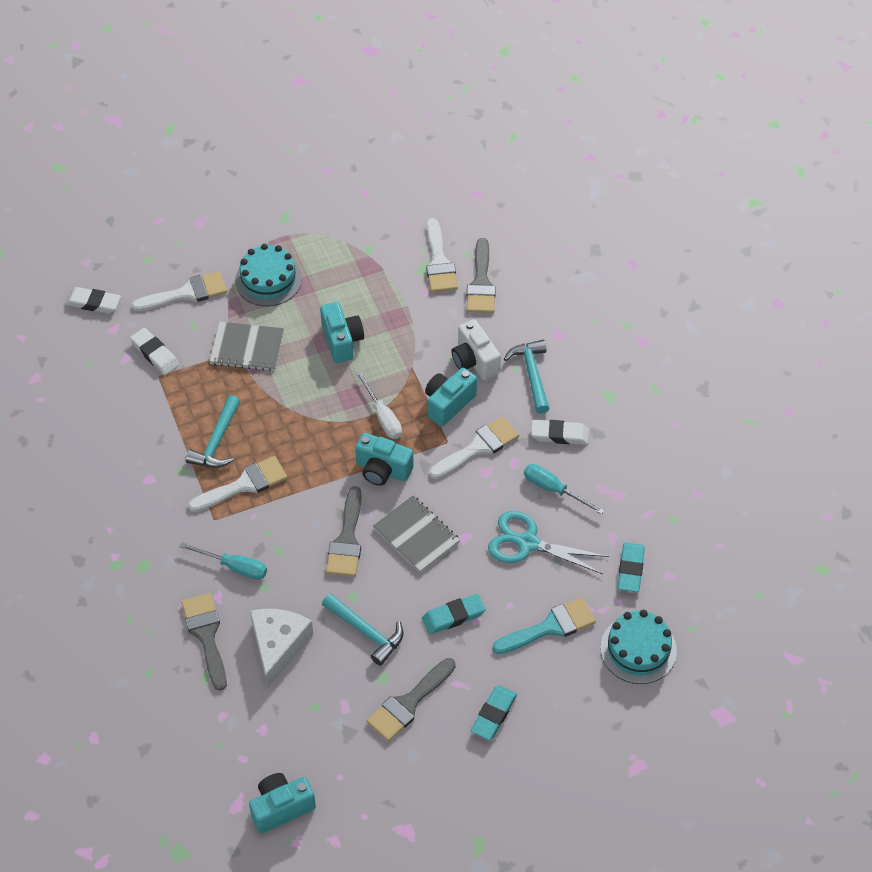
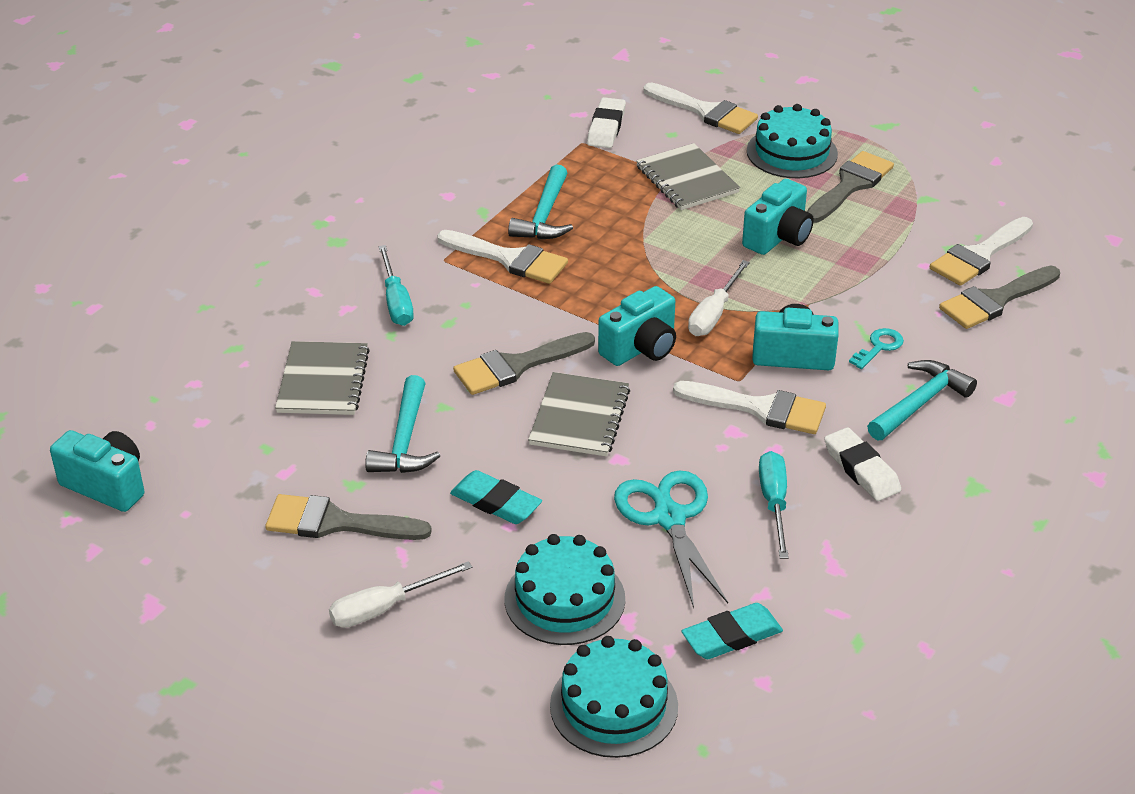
camera: 55 degrees right, 15 degrees down
white eraser [65,287,121,313] -> none
grey brush [181,593,227,691] -> grey brush moved to [807,151,894,223]
turquoise hammer [185,395,240,468] -> turquoise hammer turned 60 degrees counterclockwise [508,165,573,239]
white cheese [250,609,313,687] -> grey notebook [275,341,370,415]
turquoise camera [355,433,414,486] -> turquoise camera turned 120 degrees counterclockwise [598,286,676,366]
white camera [451,319,501,380] -> turquoise key [849,328,904,369]
turquoise eraser [470,685,517,740] -> white screwdriver [329,561,472,628]
turquoise brush [492,597,596,654] -> turquoise cake [505,534,625,645]

